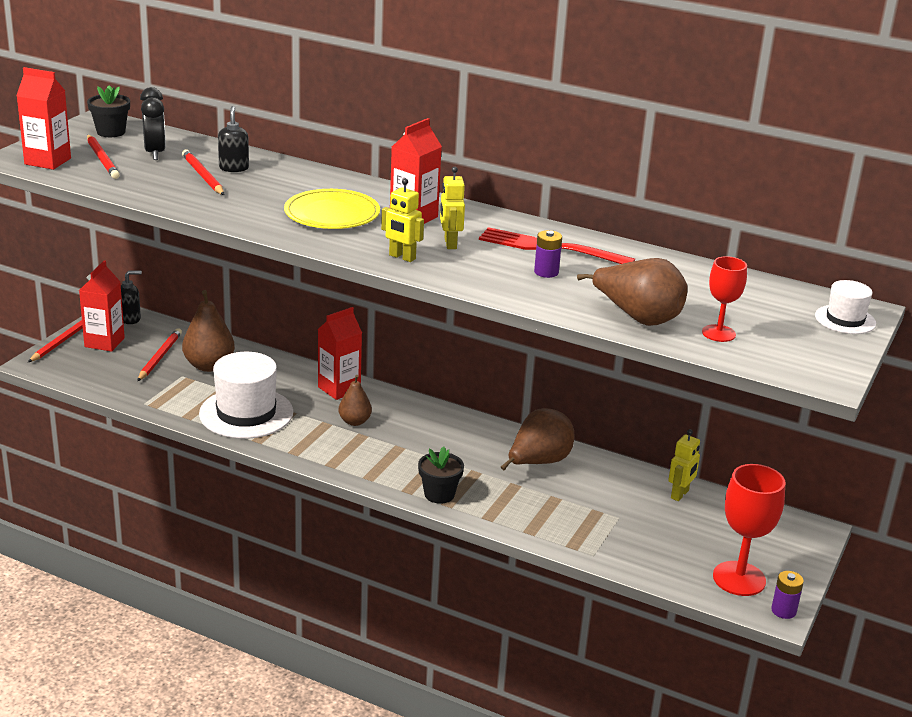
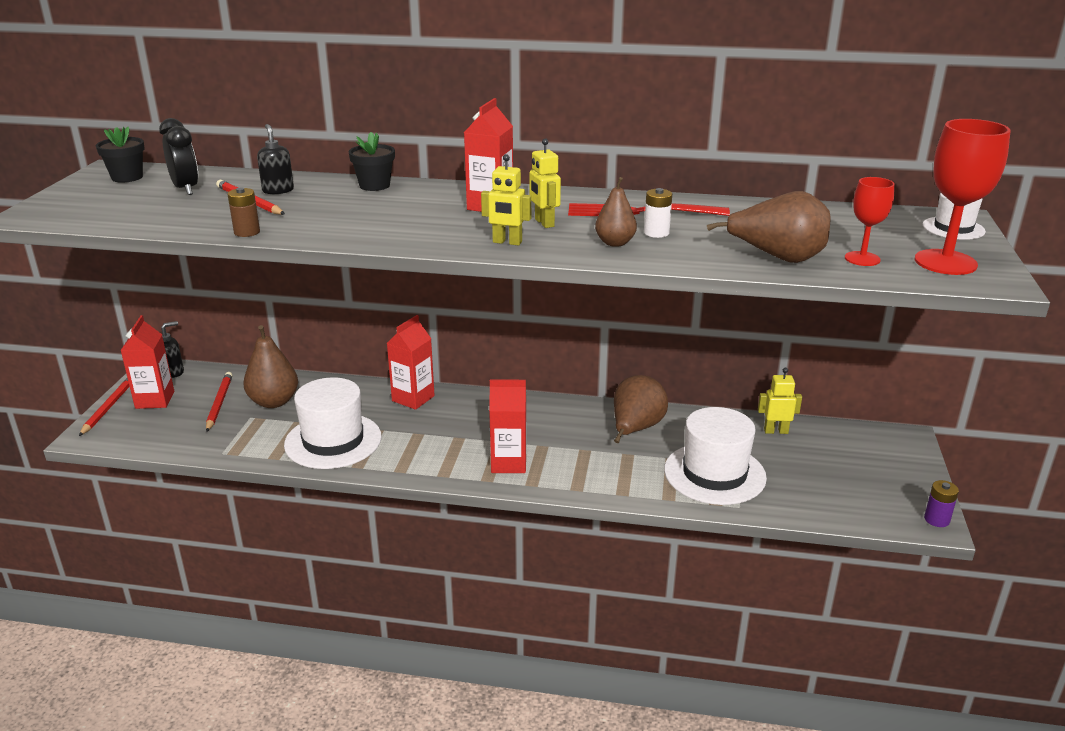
camera: 15 degrees left, 0 degrees up
red carton [16,67,71,170] -> red carton moved to [489,379,527,473]
red pencil [87,135,120,179] -> none
yellow plate [284,189,380,229] -> none
brown pear [338,375,372,426] -> brown pear moved to [595,177,637,247]
black flower pot [418,447,464,504] -> black flower pot moved to [348,132,395,191]
purple battery [534,230,562,278] -> white battery [644,188,672,238]
yellow robot [668,429,700,501] -> yellow robot turned 105 degrees counterclockwise [758,368,802,434]
red goblet [713,464,785,596] -> red goblet moved to [915,119,1011,275]
none -> brown battery [228,187,260,237]
none -> white hat [664,407,767,505]

